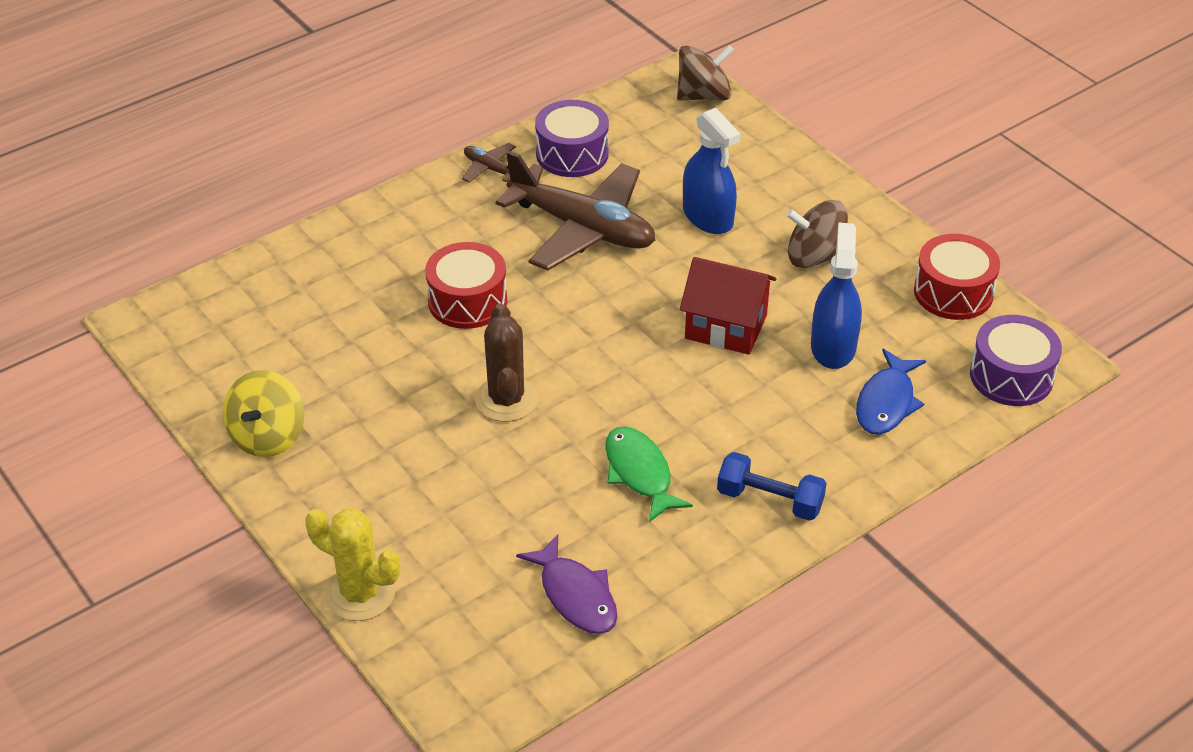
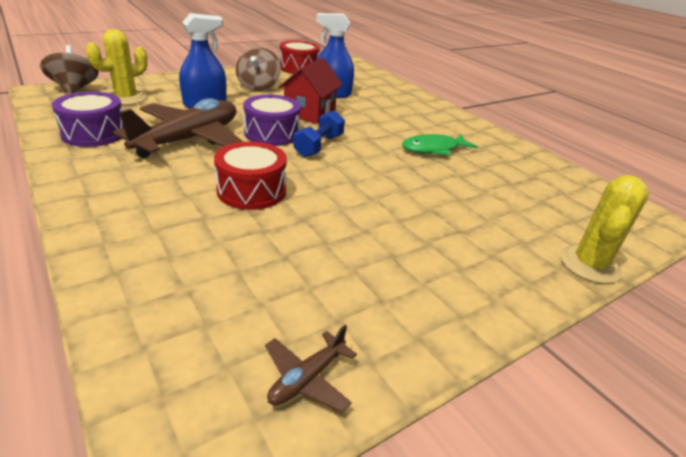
camera: 90 degrees left, 10 degrees down
yellow spinning top [223,370,304,457] -> none
brown plane [462,143,516,183] -> brown plane moved to [265,325,357,413]
brown cactus [475,303,538,422] -> none
purple fish [516,534,617,634] -> none
blue dumbbell [717,452,826,521] -> blue dumbbell moved to [293,110,345,157]
blue fish [856,349,926,435] -> none
purple drum [970,315,1062,406] -> purple drum moved to [243,95,301,146]
none -> yellow cactus [86,29,148,105]

